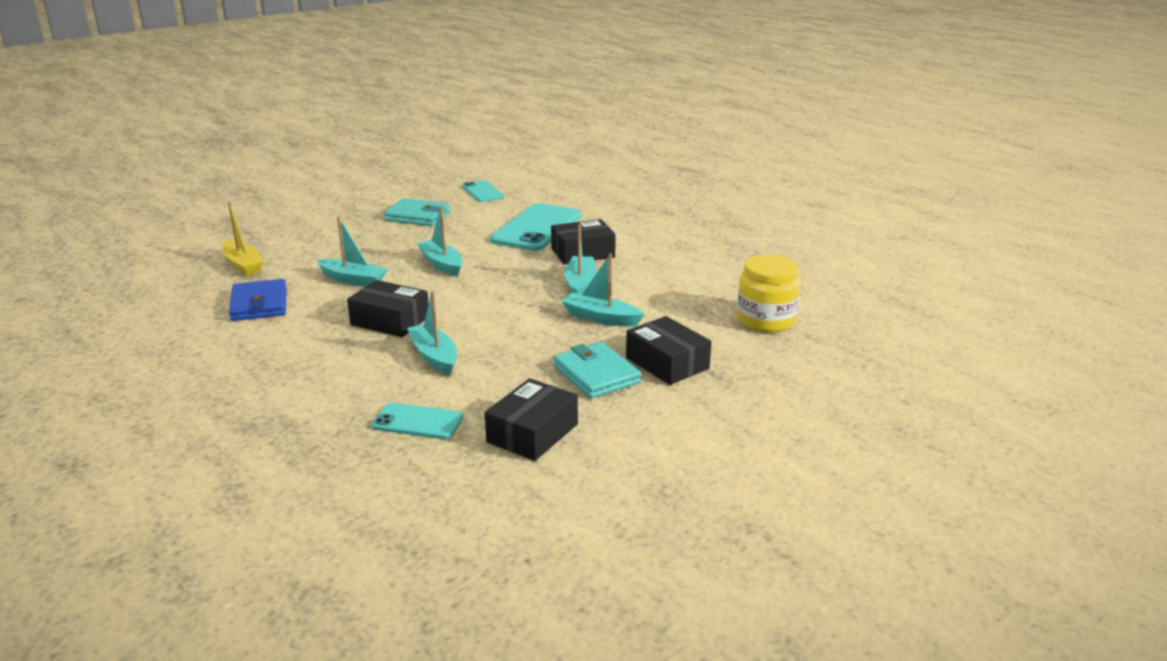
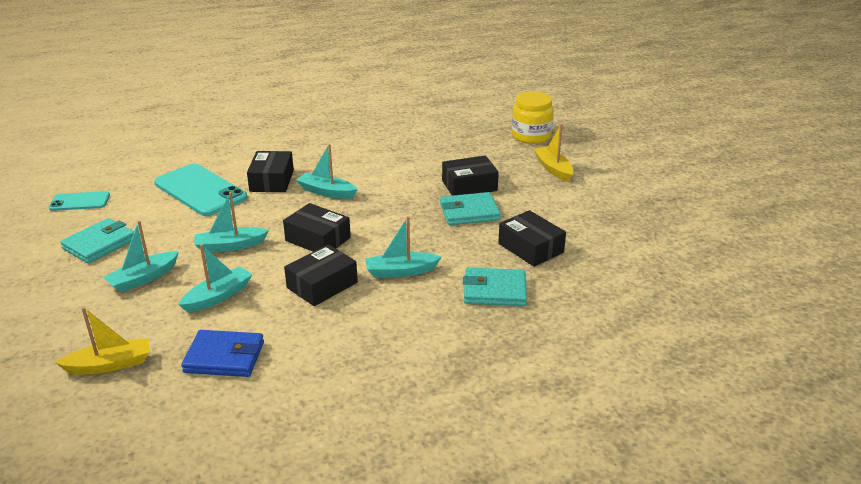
camera: 70 degrees left, 5 degrees up
turquoise phone [372,403,463,439] -> turquoise wallet [463,268,527,306]
turquoise boat [561,254,645,327] -> turquoise boat moved to [103,220,179,292]
yellow jar [737,255,801,332] -> yellow jar moved to [512,91,554,144]
none -> black box [283,203,351,252]
none -> yellow boat [534,124,574,182]

